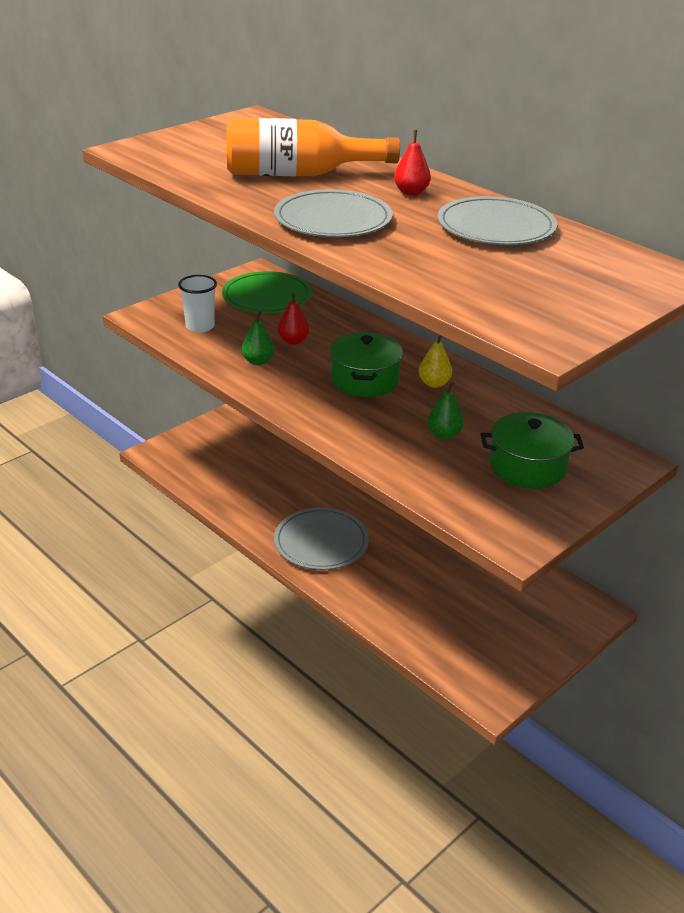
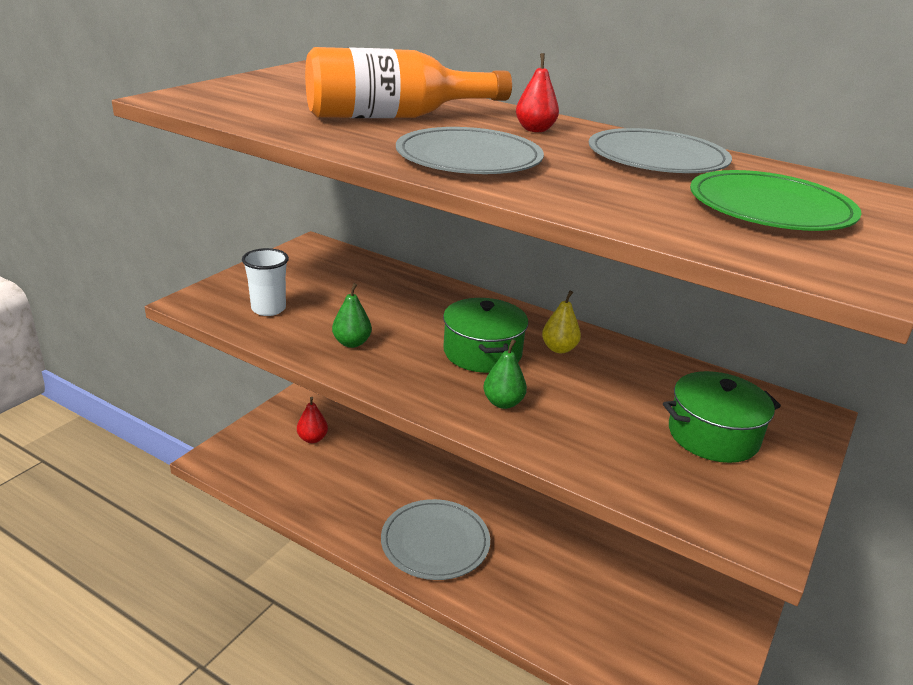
camera: 15 degrees left, 5 degrees down
green plate [222,271,312,313] -> green plate moved to [690,170,862,231]
red pear [278,293,309,345] -> red pear moved to [297,397,328,443]
green pear [427,381,464,439] -> green pear moved to [483,339,527,409]

